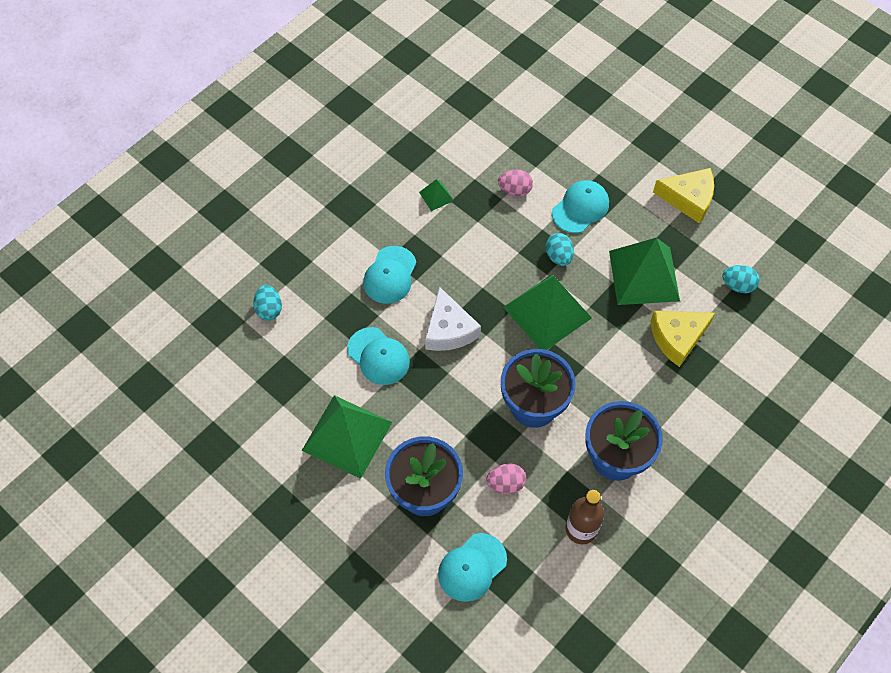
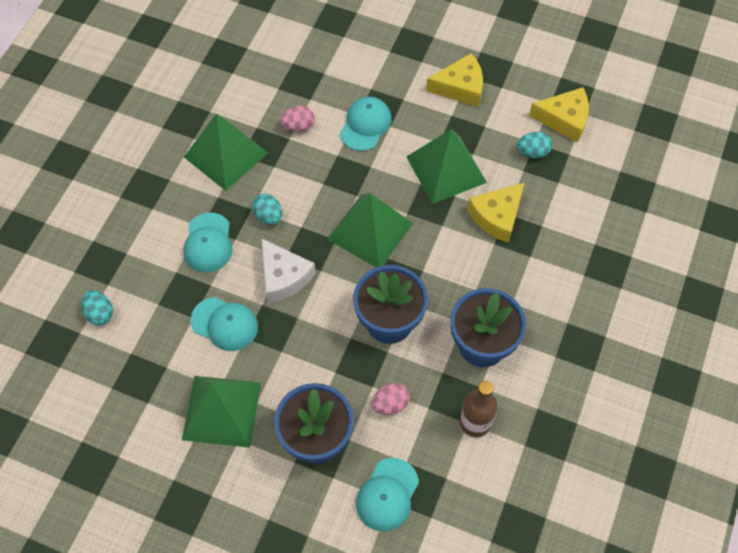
camera: 20 degrees left, 0 degrees up
green pyramid [419,179,454,211] -> green pyramid [184,113,268,191], size x2.31
turquoise egg [545,233,574,266] -> turquoise egg moved to [252,194,282,225]
none -> yellow cheese [529,87,589,143]

